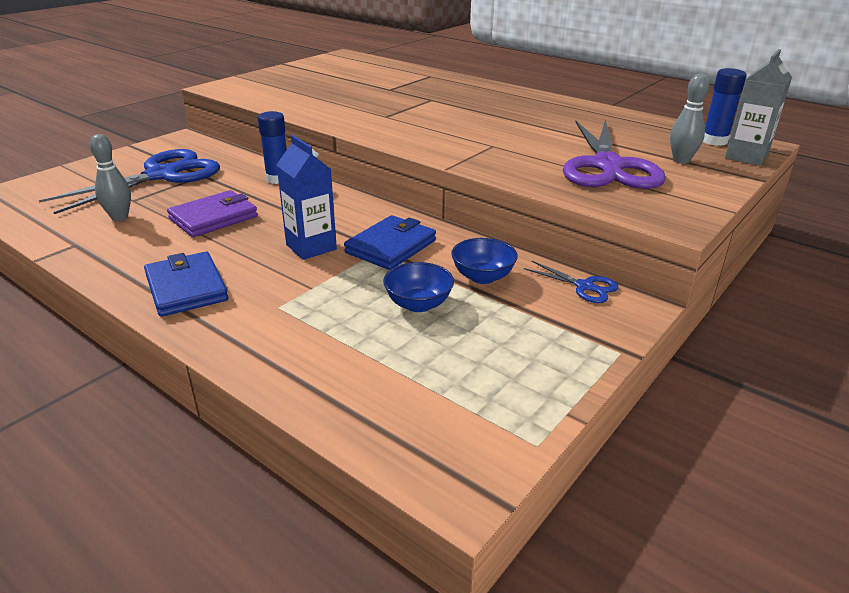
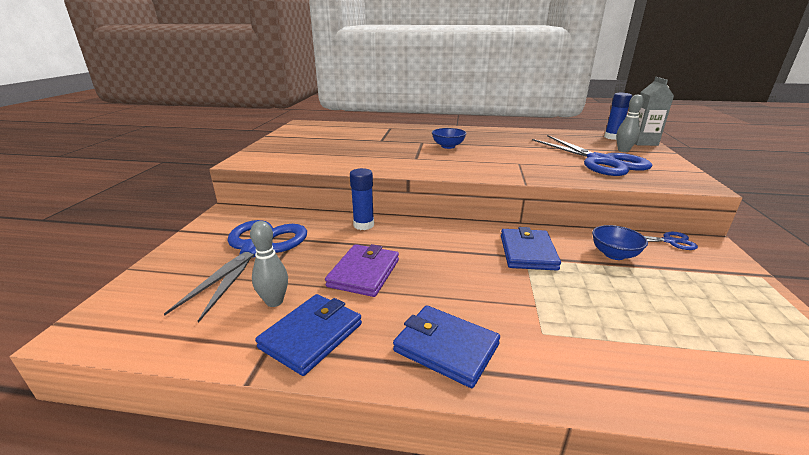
camera: 30 degrees left, 5 degrees down
blue carton [276,135,337,260] -> none
blue bowl [383,262,454,312] -> blue bowl moved to [432,128,467,149]
purple scissors [563,119,666,189] -> blue scissors [532,135,652,176]
none -> blue wallet [255,294,362,376]

